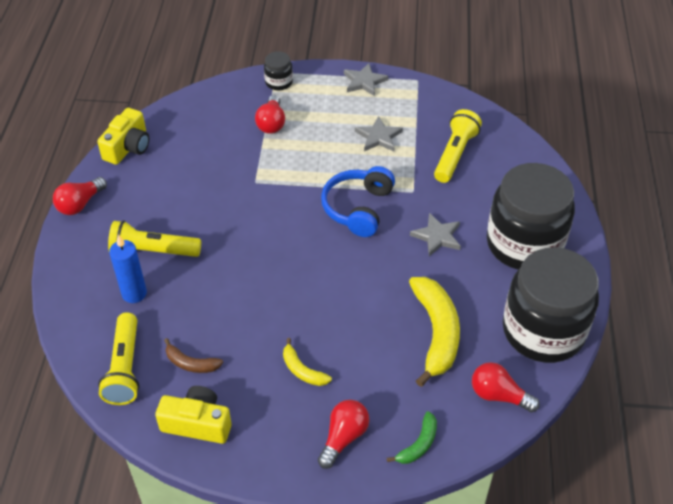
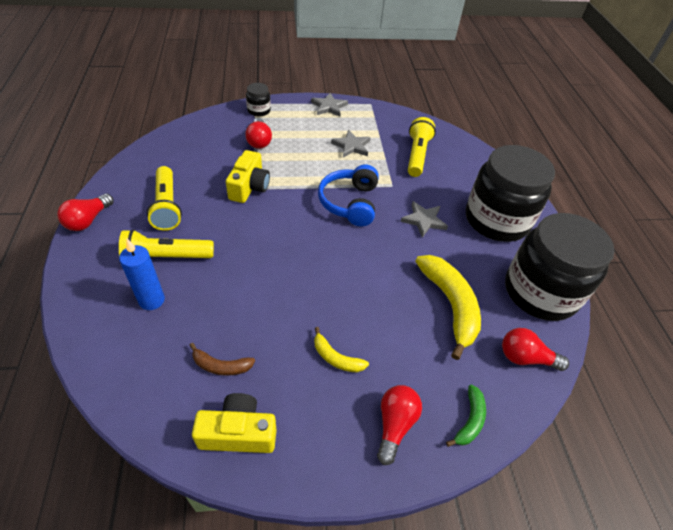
camera: 15 degrees left, 0 degrees up
yellow camera [97,108,149,165] -> yellow camera moved to [226,150,270,203]
yellow flashlight [98,312,139,405] -> yellow flashlight moved to [147,166,182,231]

